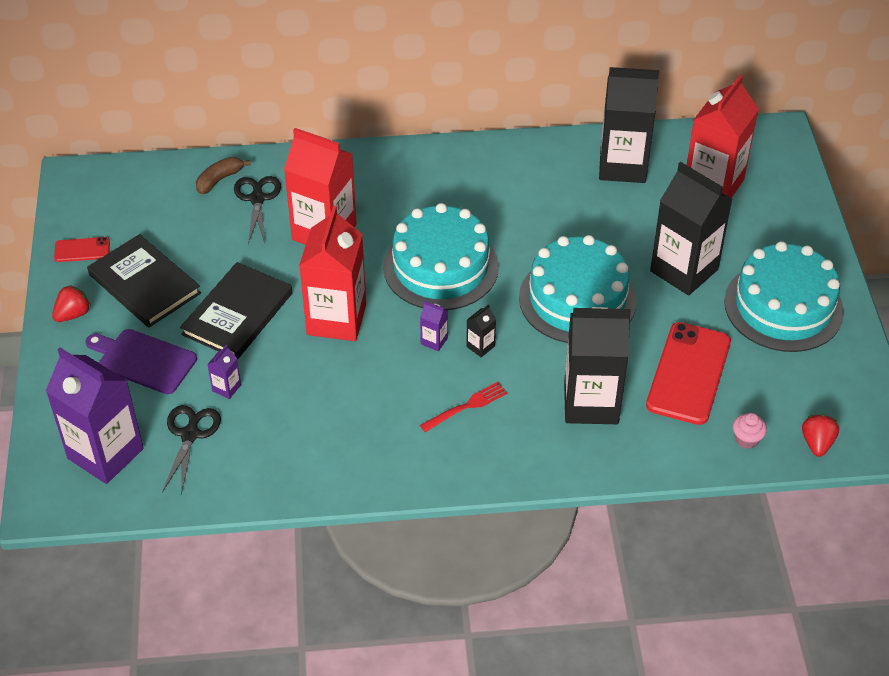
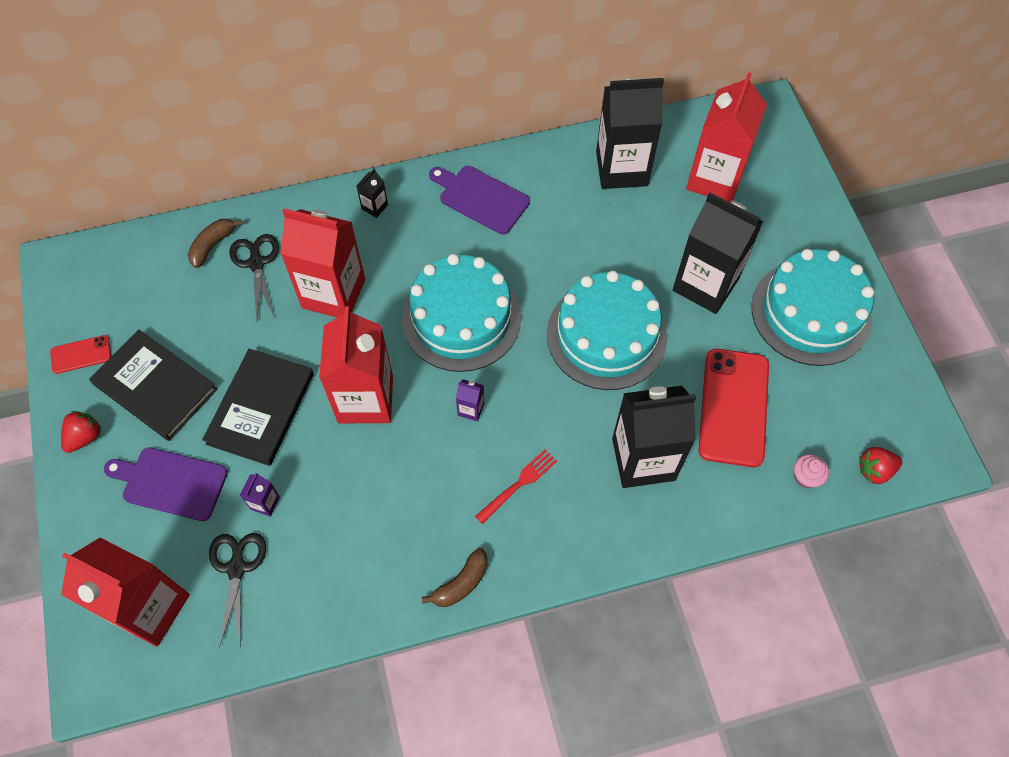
camera: 10 degrees left, 15 degrees up
purple carton [46,347,144,484] -> red carton [61,538,190,647]
black carton [466,304,496,357] -> black carton moved to [356,169,388,218]
red strawberry [802,415,839,457] -> red strawberry turned 105 degrees counterclockwise [859,447,902,484]
none -> brown banana [422,548,488,607]
none -> purple cutting board [429,166,530,235]

